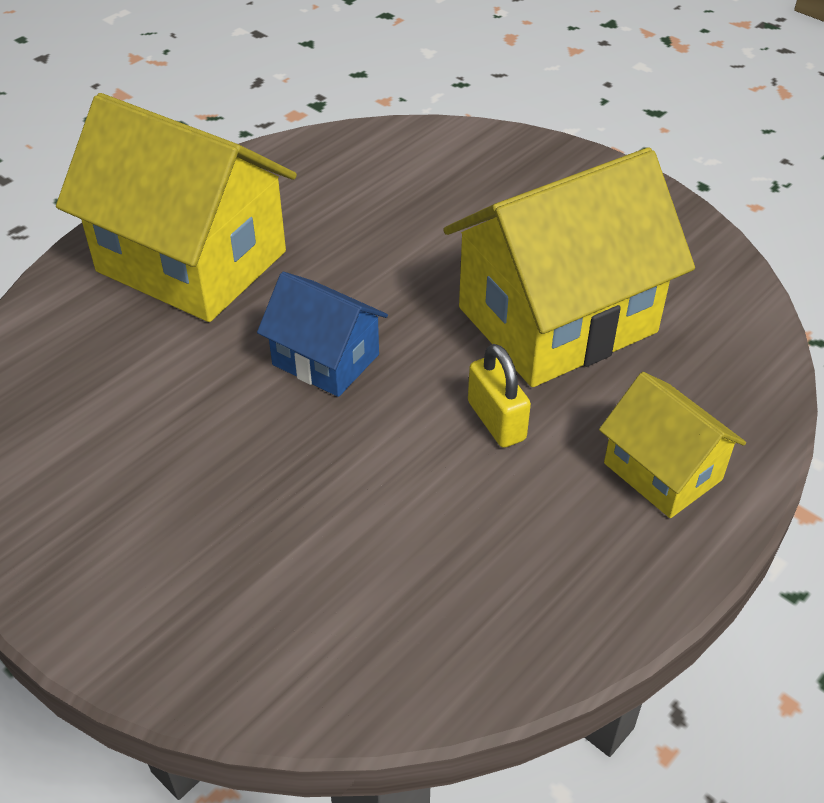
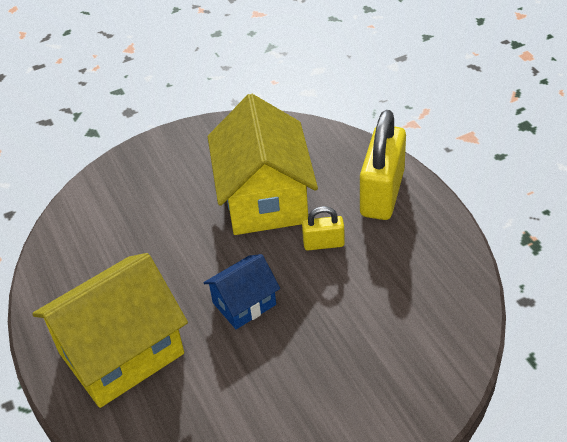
camera: 65 degrees left, 0 degrees up
yellow house [599,372,746,518] -> yellow padlock [360,110,406,220]

